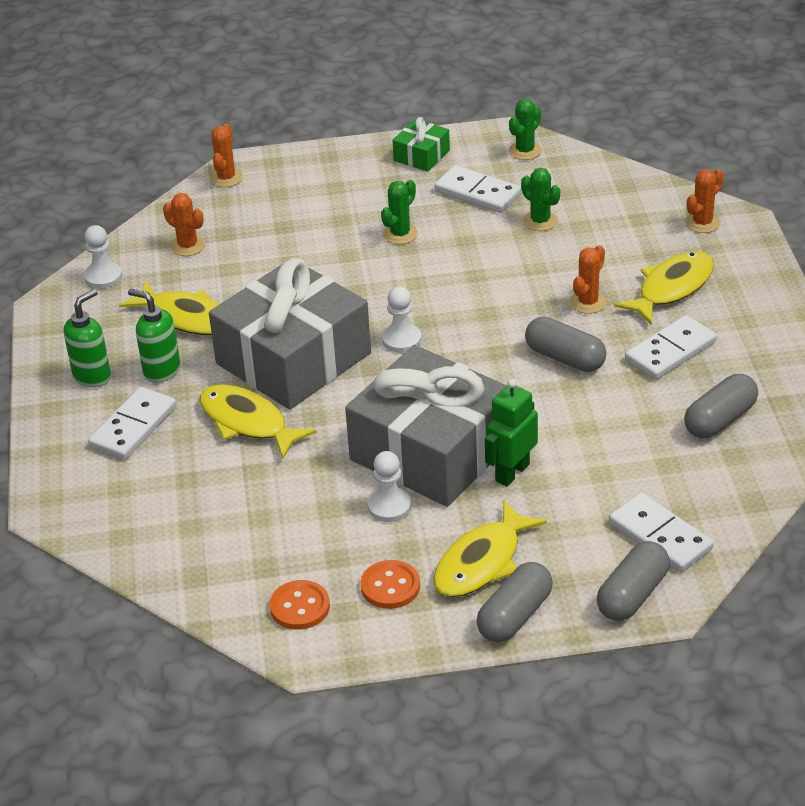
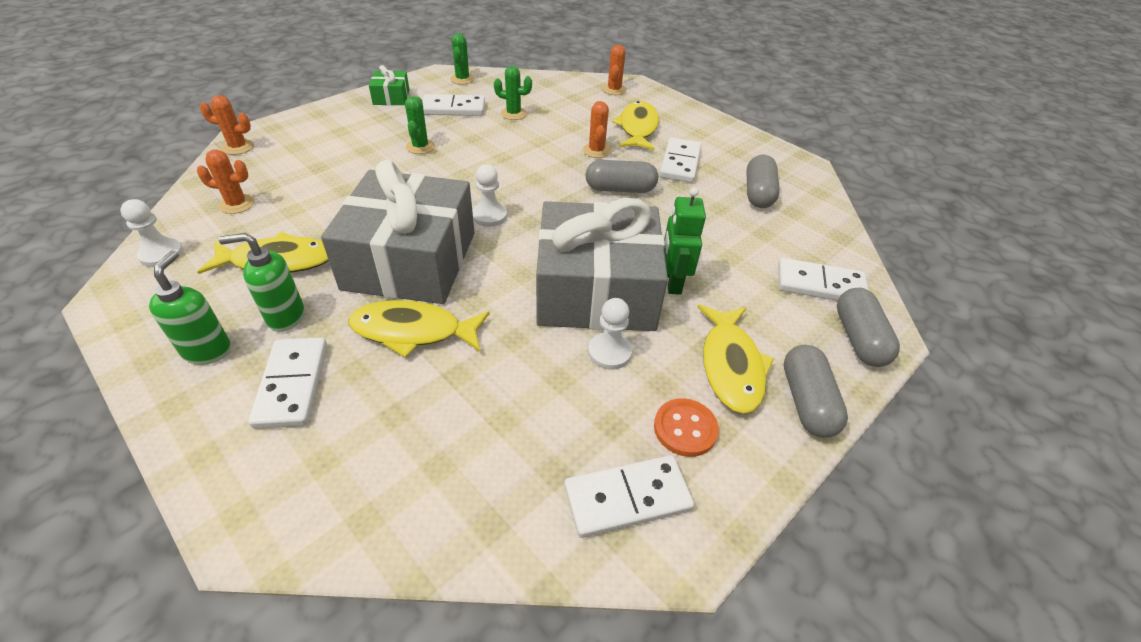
camera: 40 degrees left, 5 degrees up
orange cactus [210,124,243,187] -> orange cactus turned 60 degrees counterclockwise [200,95,254,155]
orange button [270,580,330,630] -> white domino [564,455,694,538]

